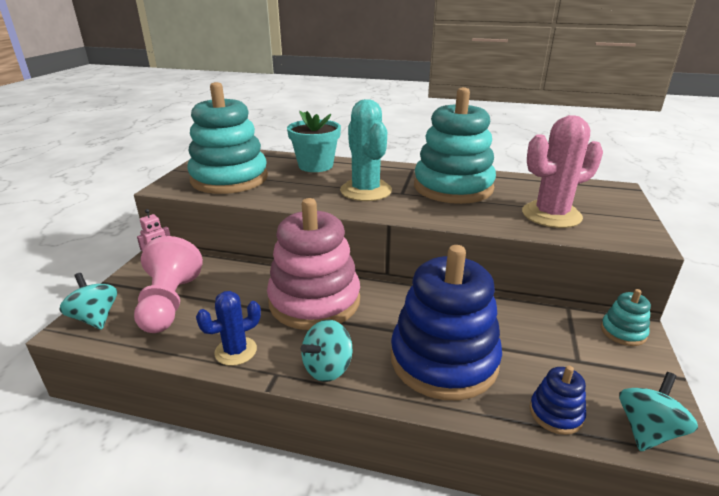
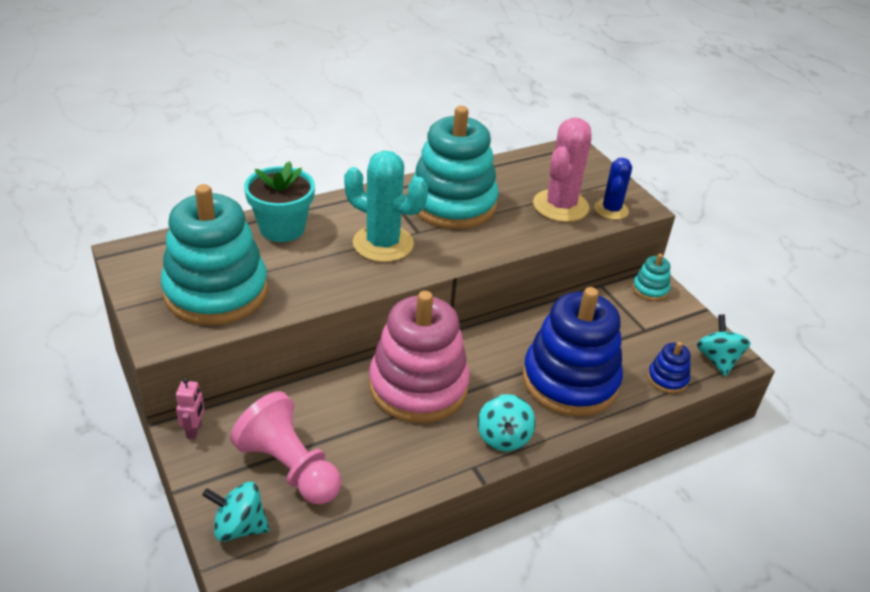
camera: 45 degrees left, 10 degrees up
blue cactus [196,291,261,366] -> blue cactus moved to [595,158,632,220]

